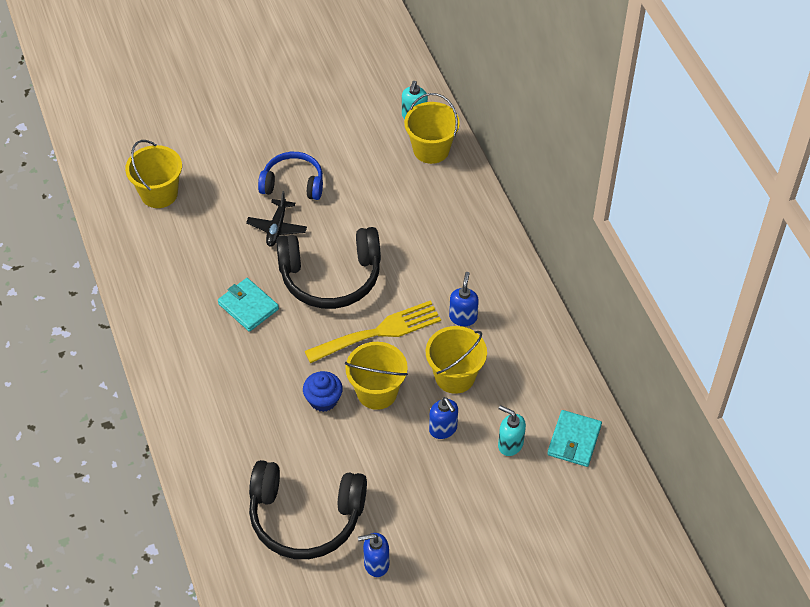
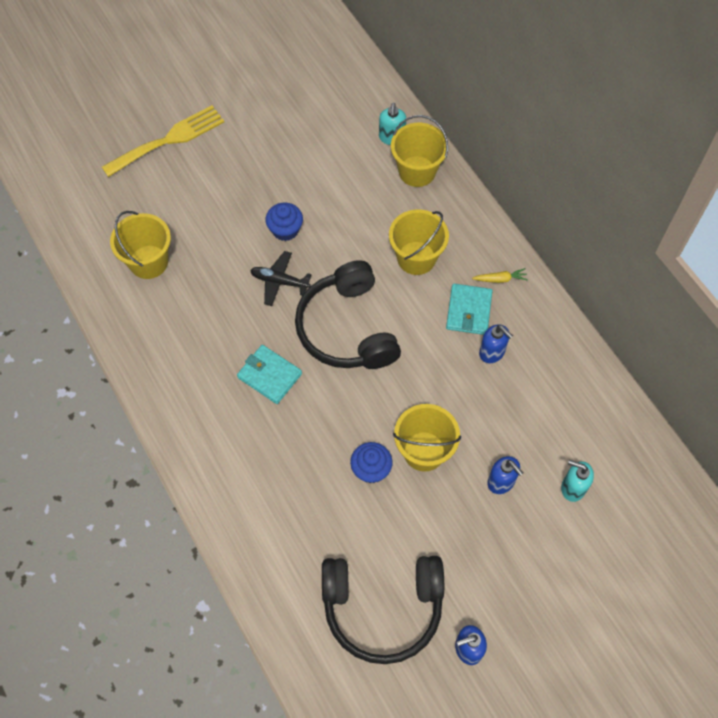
camera: 10 degrees left, 10 degrees up
black plane [246,191,307,247] -> black plane turned 105 degrees clockwise [250,251,312,306]
blue headphones [258,152,323,200] -> blue cupcake [265,203,303,241]
black headphones [276,227,381,309] -> black headphones turned 90 degrees clockwise [295,260,401,369]
yellow fork [305,300,441,363] -> yellow fork moved to [102,105,224,177]
yellow bucket [426,326,487,394] -> yellow bucket moved to [389,210,449,275]
blue soap dispenser [449,272,479,326] -> blue soap dispenser turned 135 degrees clockwise [479,324,513,363]
turquoise wallet [547,410,602,467] -> turquoise wallet moved to [446,284,493,335]
none -> yellow carrot [472,268,528,283]

